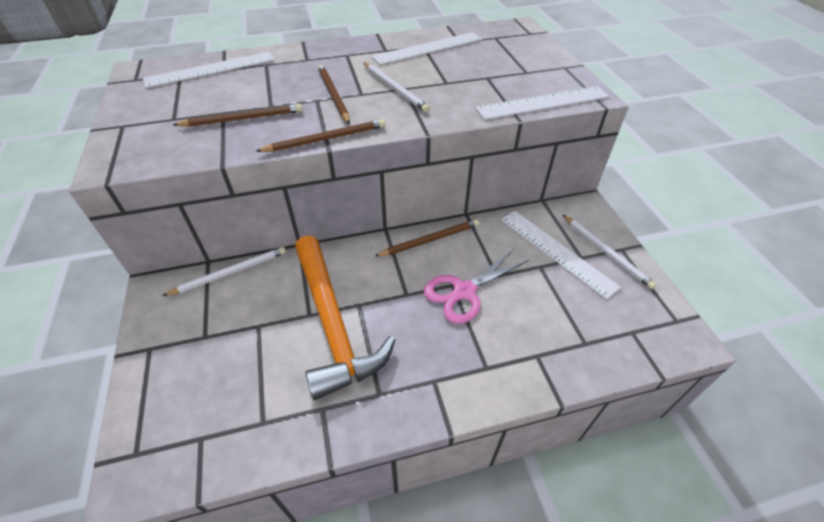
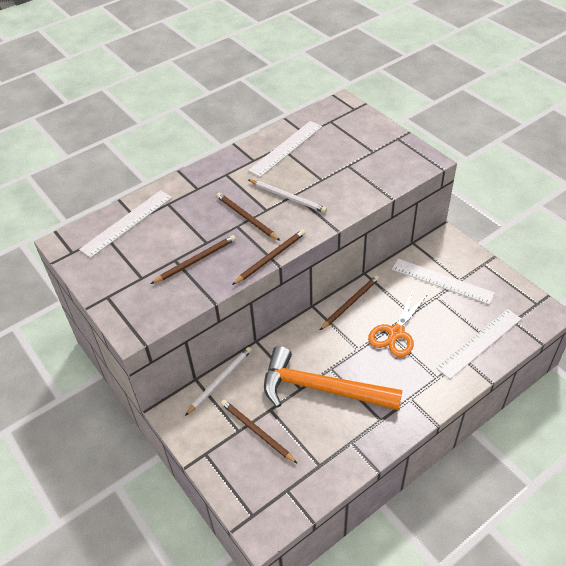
camera: 20 degrees left, 0 degrees up
orange hammer [295,235,395,400] -> orange hammer turned 150 degrees clockwise [264,346,402,410]
pink scissors [424,249,529,324] -> orange scissors [368,290,428,357]
white ruler [475,86,609,120] -> white ruler moved to [436,309,522,379]
white pencil [563,215,657,289] -> none
none -> brown pencil [221,400,298,464]

